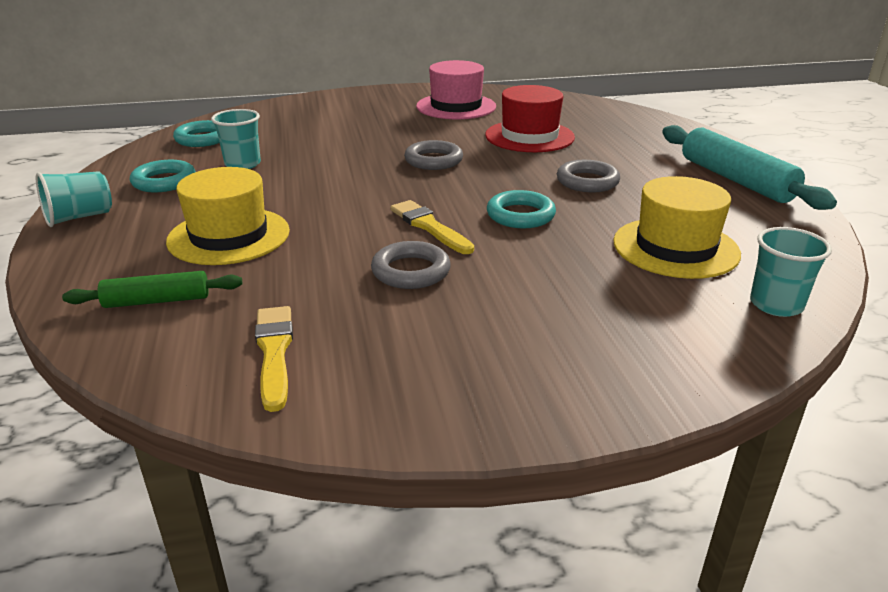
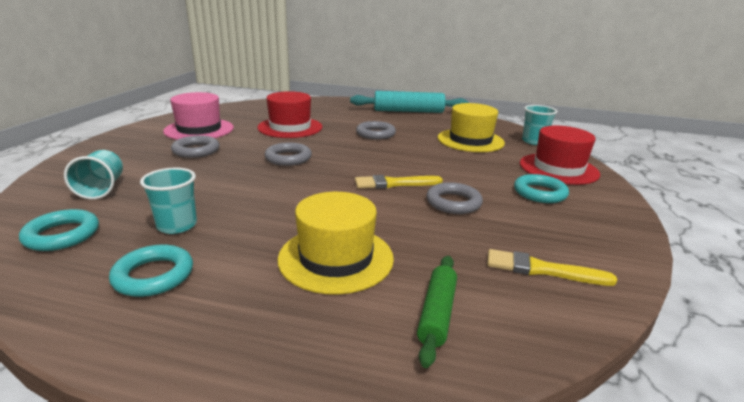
camera: 65 degrees left, 5 degrees down
turquoise cup [36,171,112,227] -> turquoise cup moved to [64,150,123,200]
turquoise ring [487,190,556,229] -> turquoise ring moved to [514,174,569,203]
none -> grey ring [171,135,220,158]
none -> red hat [520,126,600,185]

